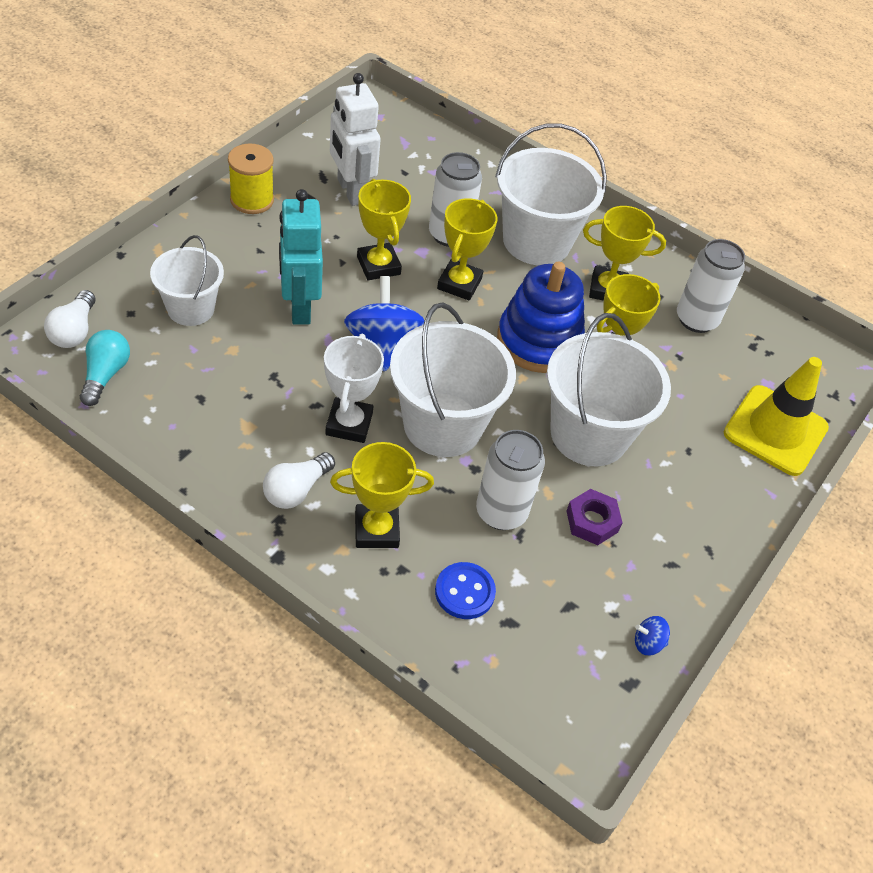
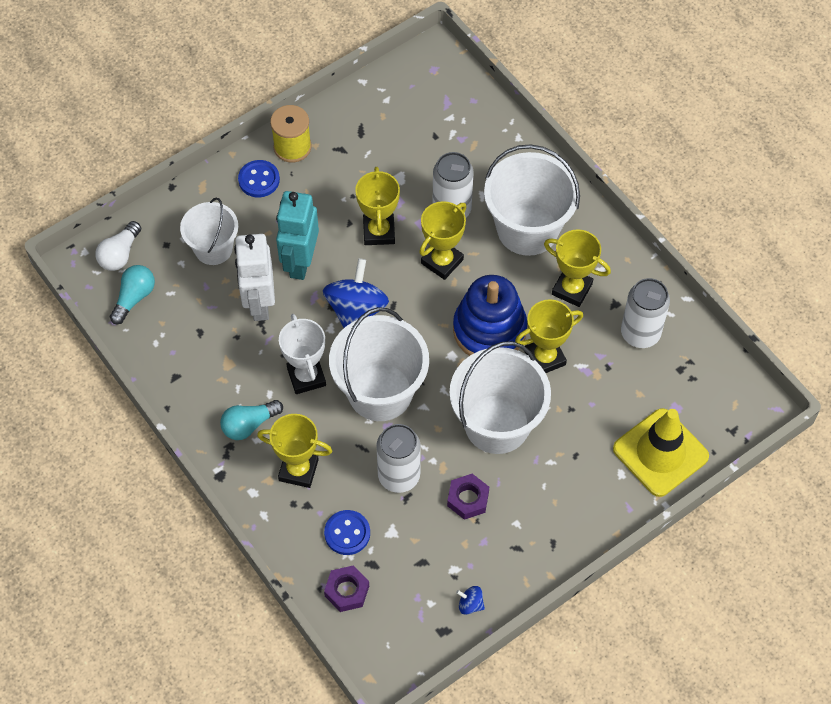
camera: 25 degrees right, 10 degrees up
white light bulb [263,452,335,509] -> turquoise light bulb [220,400,283,440]
white trophy [324,333,384,443] -> white trophy turned 45 degrees counterclockwise [279,314,326,394]
white robot [330,73,381,206] -> white robot moved to [234,234,275,321]
none -> blue button [238,160,280,197]
none -> purple nut [324,565,369,612]

